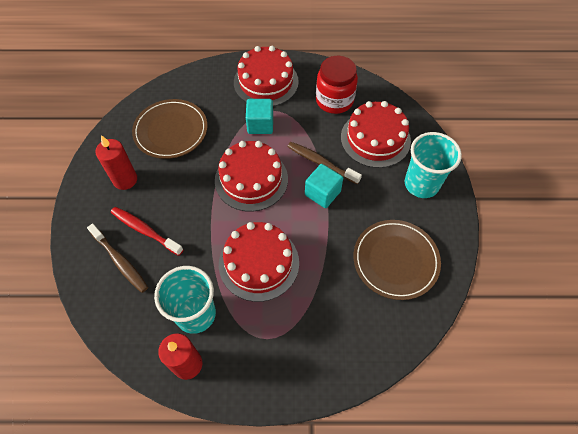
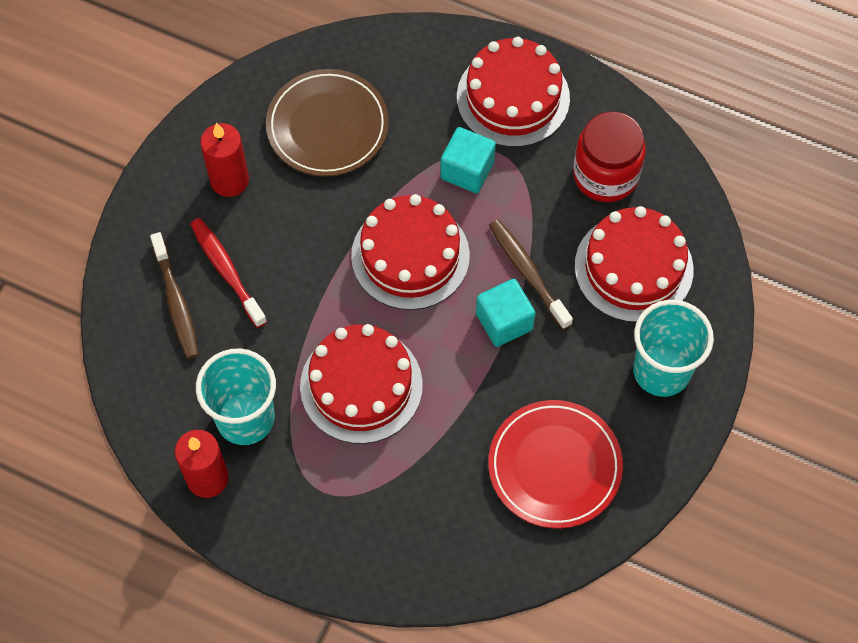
camera: 25 degrees right, 5 degrees up
brown plate [354,220,441,300] -> red plate [488,400,623,529]

